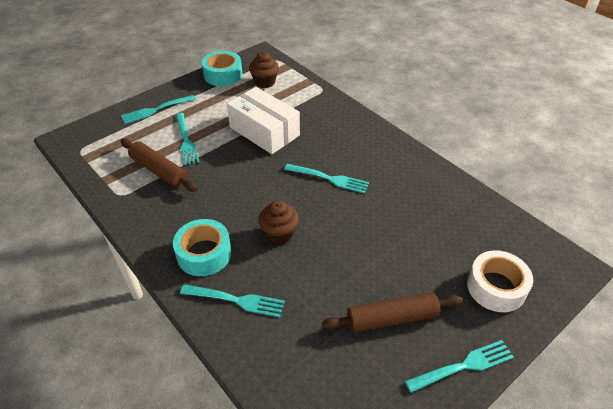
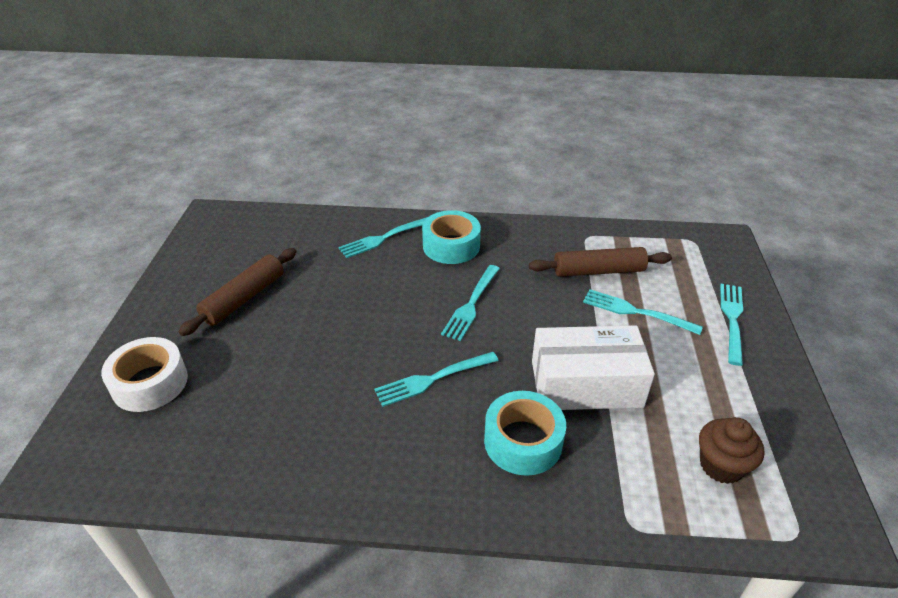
camera: 135 degrees right, 5 degrees down
turquoise tape [202,51,242,86] -> turquoise tape moved to [484,391,566,476]
brown cupcake [258,201,299,245] -> none
turquoise fork [405,340,514,393] -> turquoise fork moved to [441,265,500,341]

